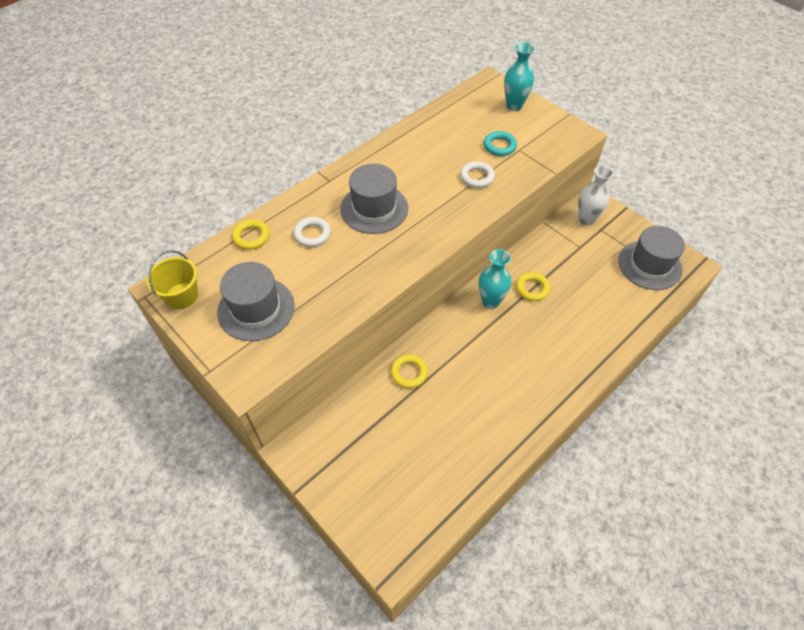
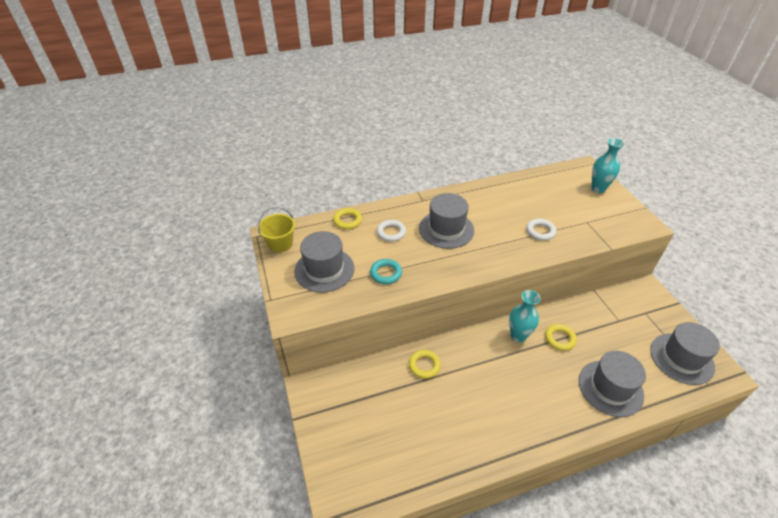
camera: 25 degrees right, 10 degrees down
turquoise ring [484,131,517,156] -> turquoise ring moved to [370,259,402,284]
white vase [578,166,613,226] -> none
none -> grey hat [579,351,646,417]

